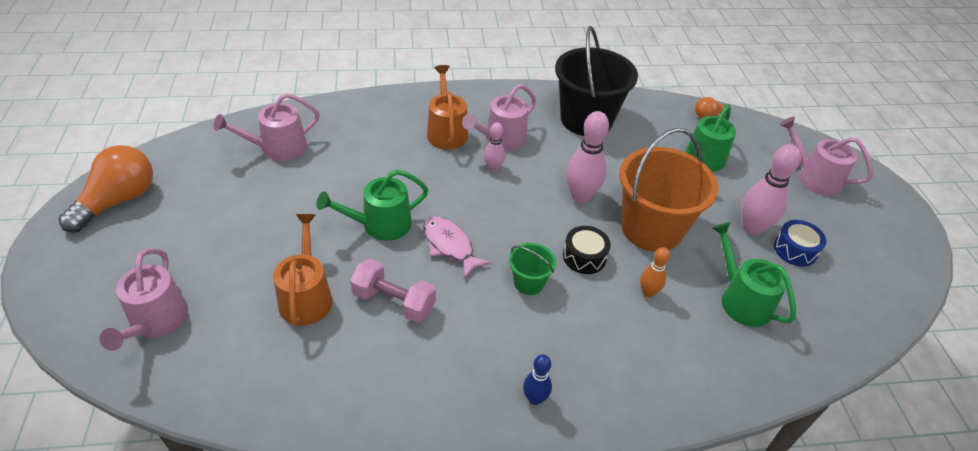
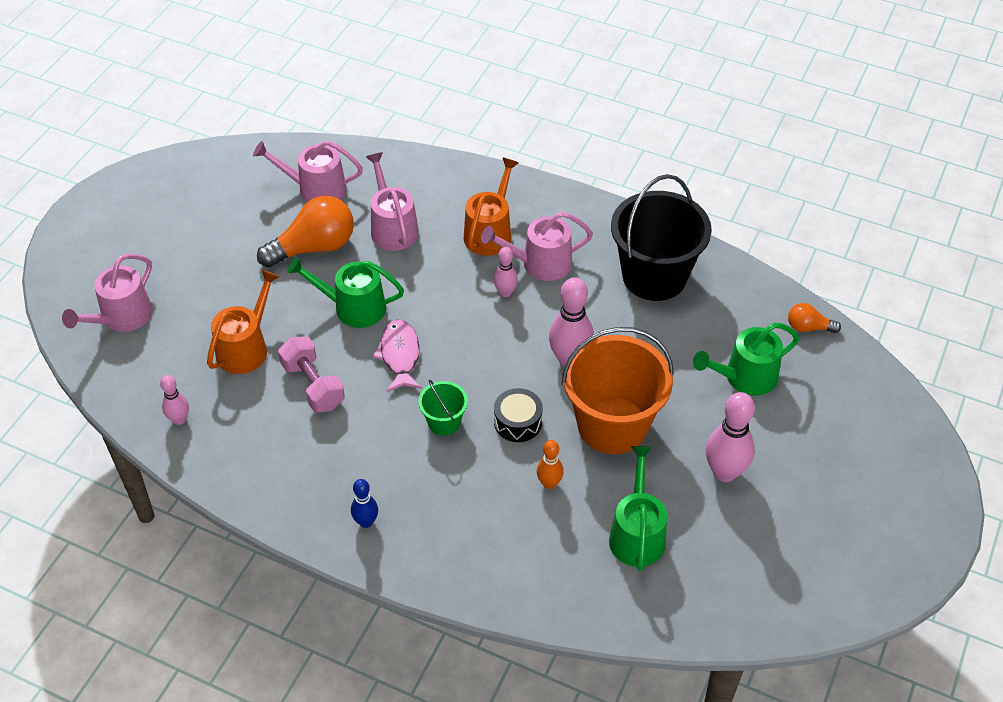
camera: 35 degrees right, 5 degrees up
orange light bulb [58,145,153,232] -> orange light bulb moved to [257,196,354,268]
blue drum [774,220,826,267] -> none
pink watering can [779,116,873,196] -> pink watering can moved to [366,152,419,251]
none -> pink bowling pin [160,375,189,425]

